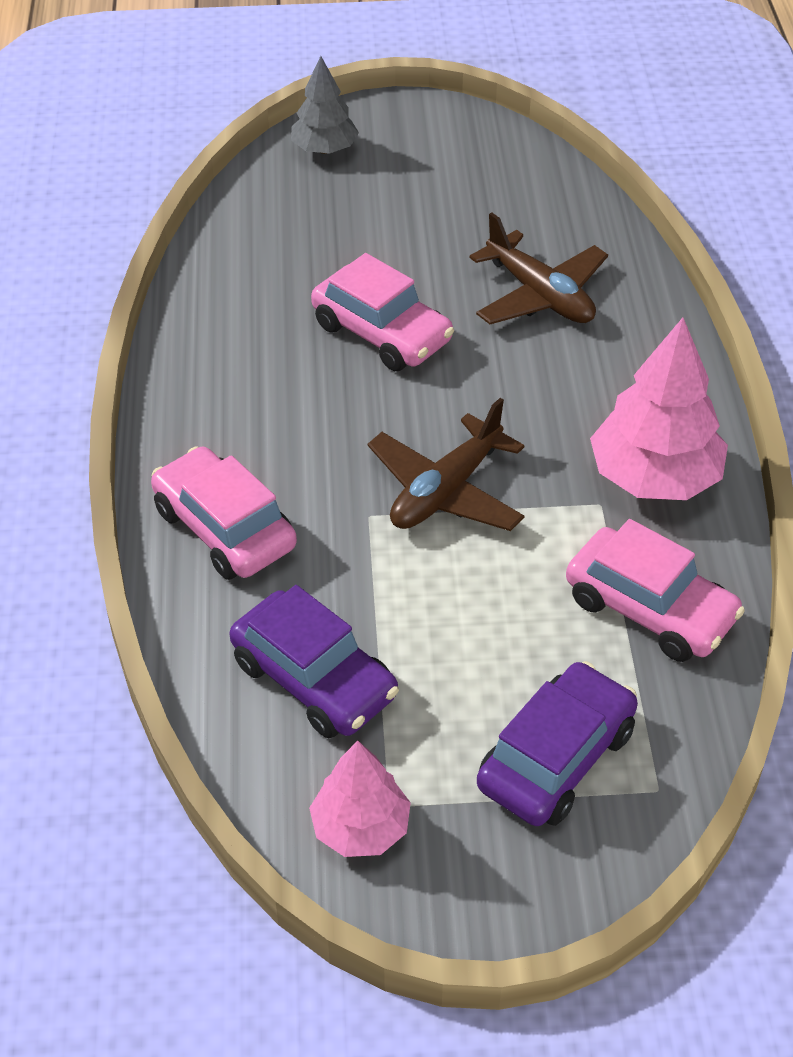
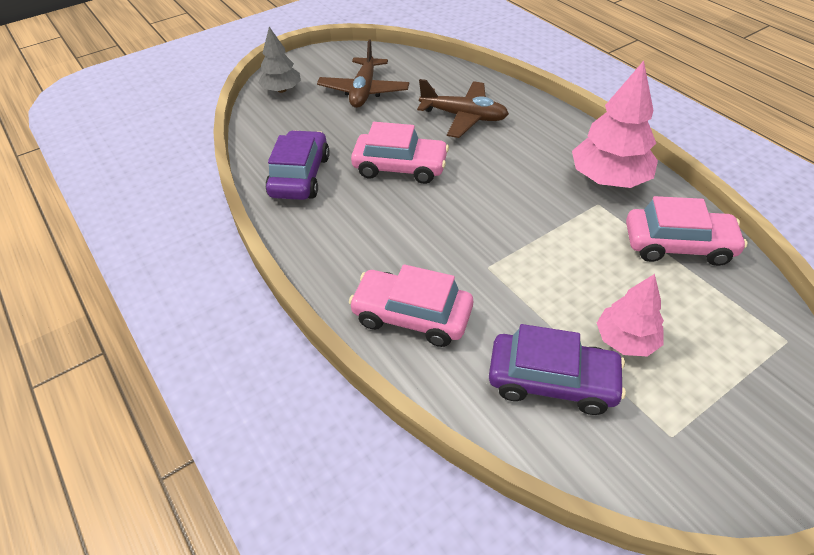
camera: 30 degrees left, 0 degrees up
pink tree [309,741,411,857] -> pink tree moved to [597,274,664,357]
brown plane [368,398,524,531] -> brown plane moved to [317,39,409,108]
purple car [477,661,638,826] -> purple car moved to [265,130,330,200]

